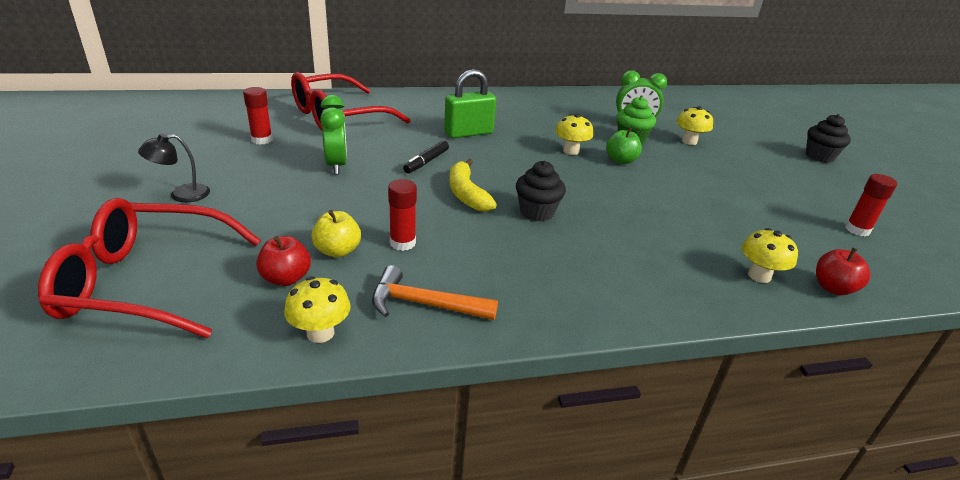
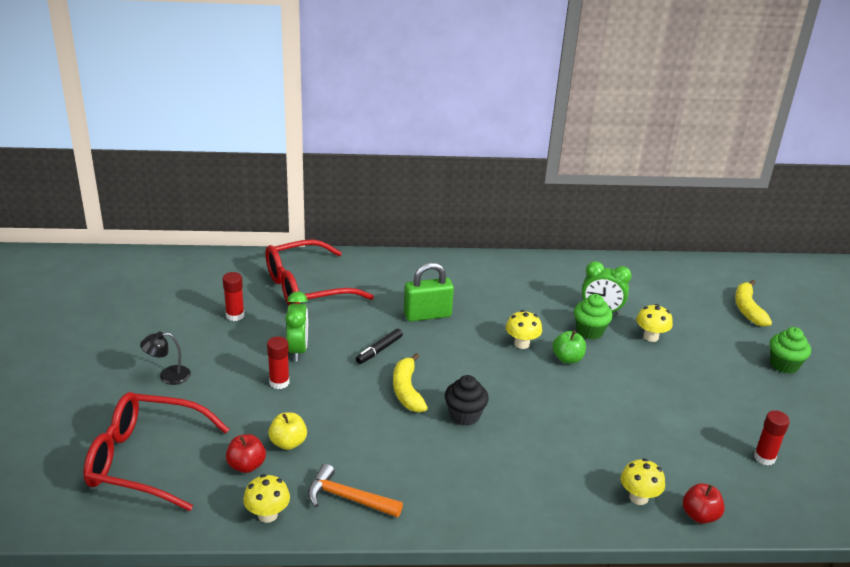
camera: 10 degrees right, 0 degrees up
red glue stick [388,179,417,251] -> red glue stick moved to [267,336,289,389]
black cupcake [806,114,851,163] -> green cupcake [770,327,811,374]
none -> yellow banana [735,280,772,327]

